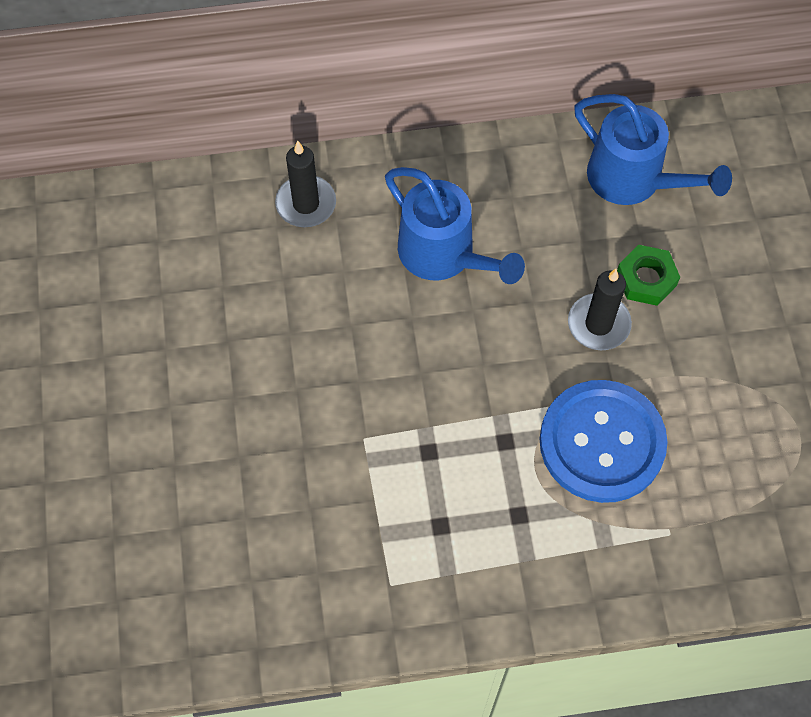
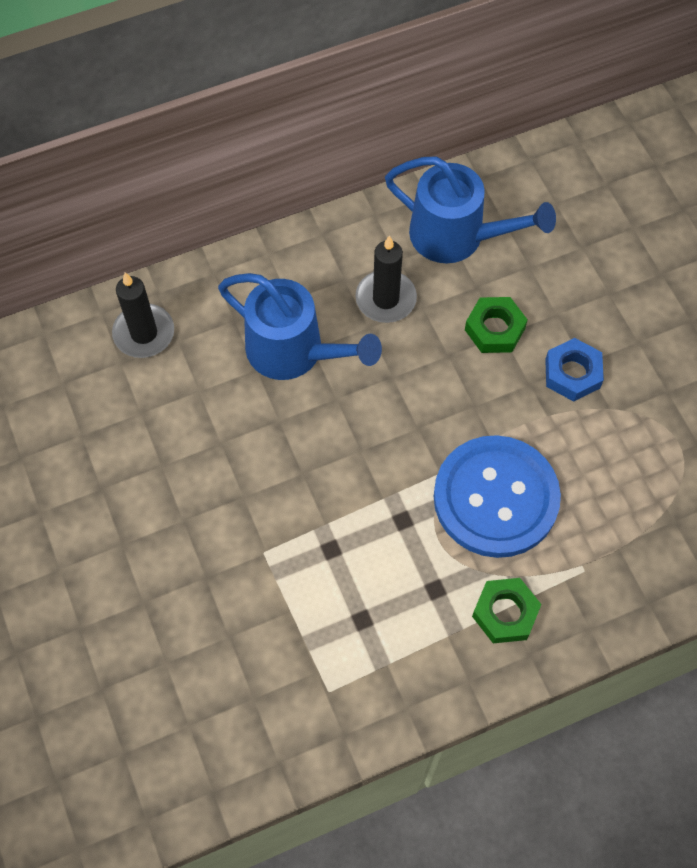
camera: 15 degrees left, 0 degrees up
black candle [568,269,632,350] -> black candle moved to [355,235,417,323]
none -> green nut [472,578,541,643]
none -> blue nut [545,338,604,402]

